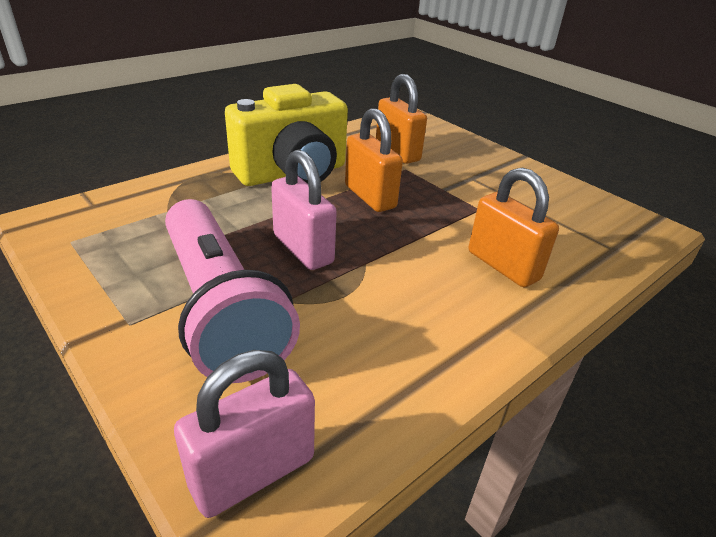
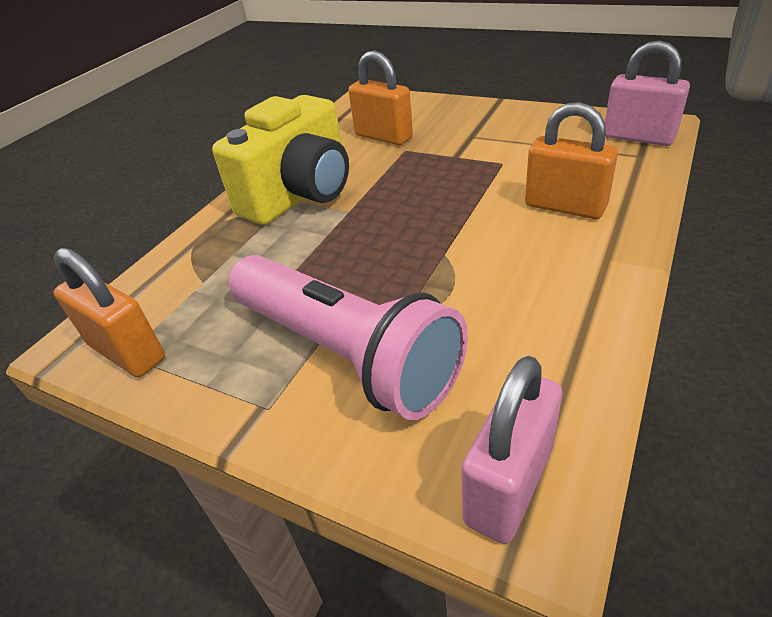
camera: 15 degrees left, 5 degrees up
pink padlock [271,149,337,270] -> pink padlock moved to [605,40,690,146]
orange padlock [345,108,403,212] -> orange padlock moved to [53,248,165,377]

